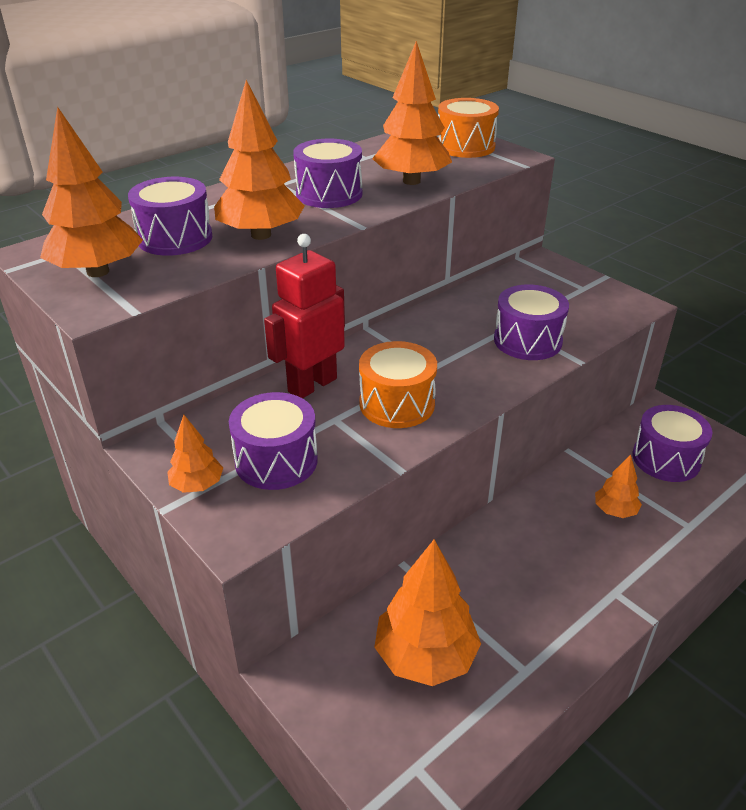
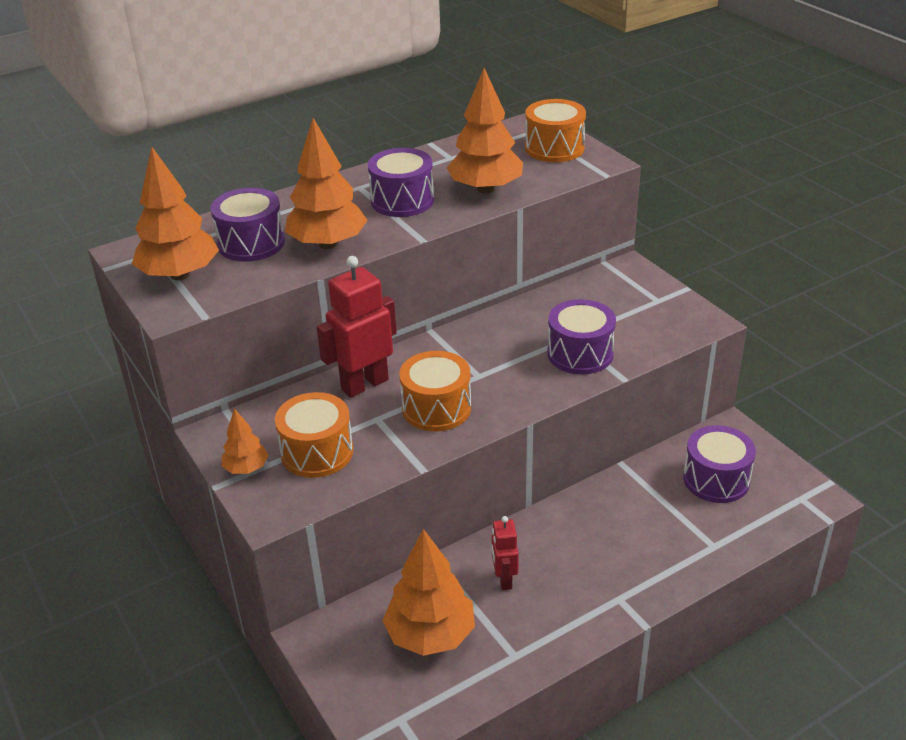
camera: 10 degrees right, 0 degrees up
purple drum [229,392,318,490] -> orange drum [275,392,353,478]
orange tree [595,455,642,518] -> none
none -> red robot [492,516,519,590]

